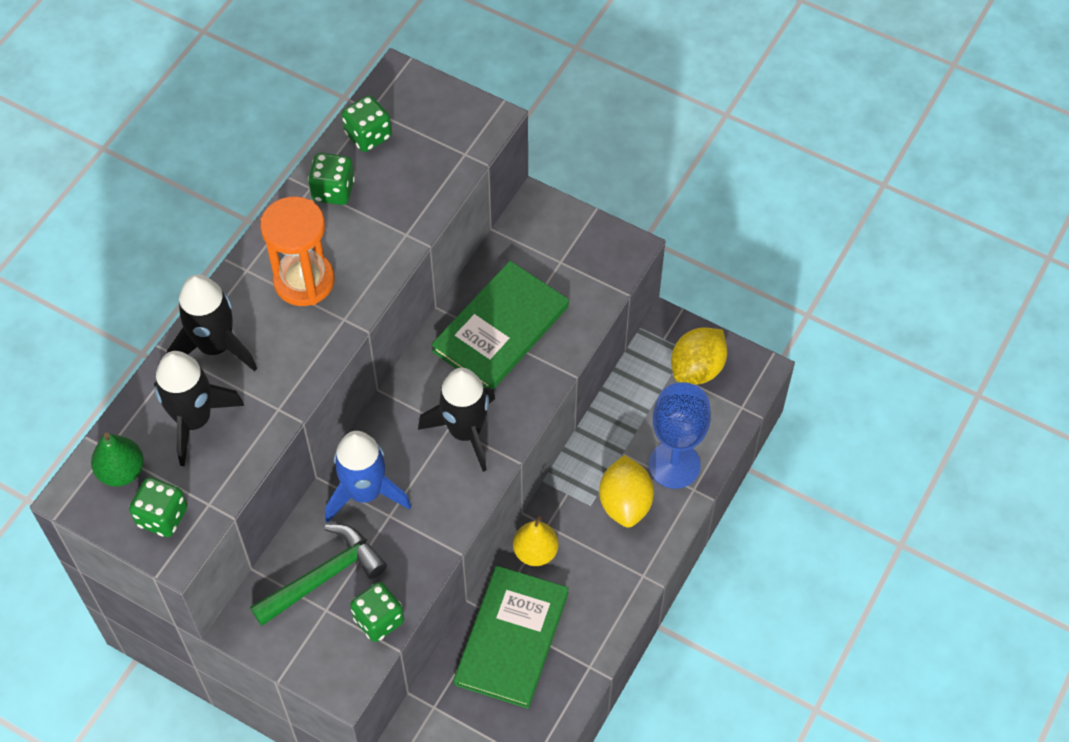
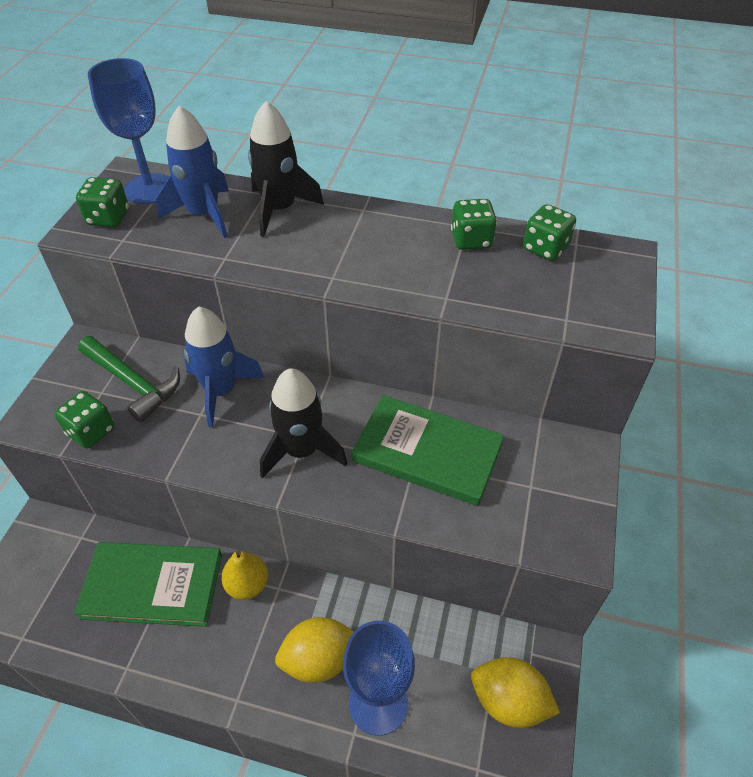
camera: 75 degrees right, 10 degrees down
green pear [91,433,144,487] -> blue goblet [88,58,169,204]
black rocket [154,351,244,466] -> blue rocket [156,105,229,238]
orange hourglass [260,196,335,306] -> none

